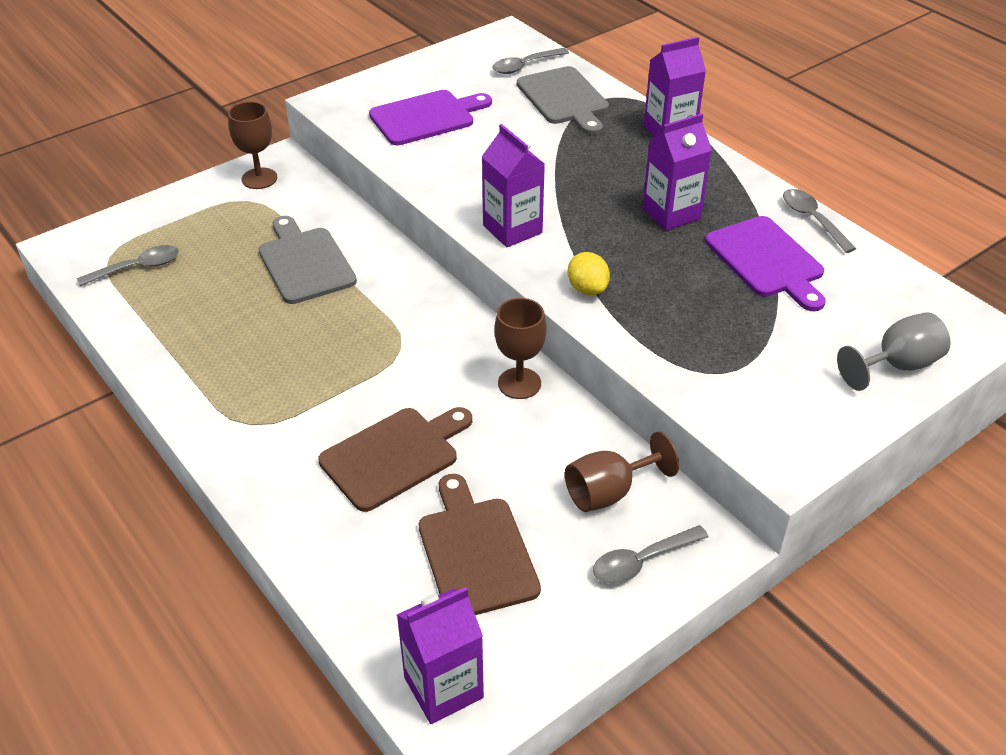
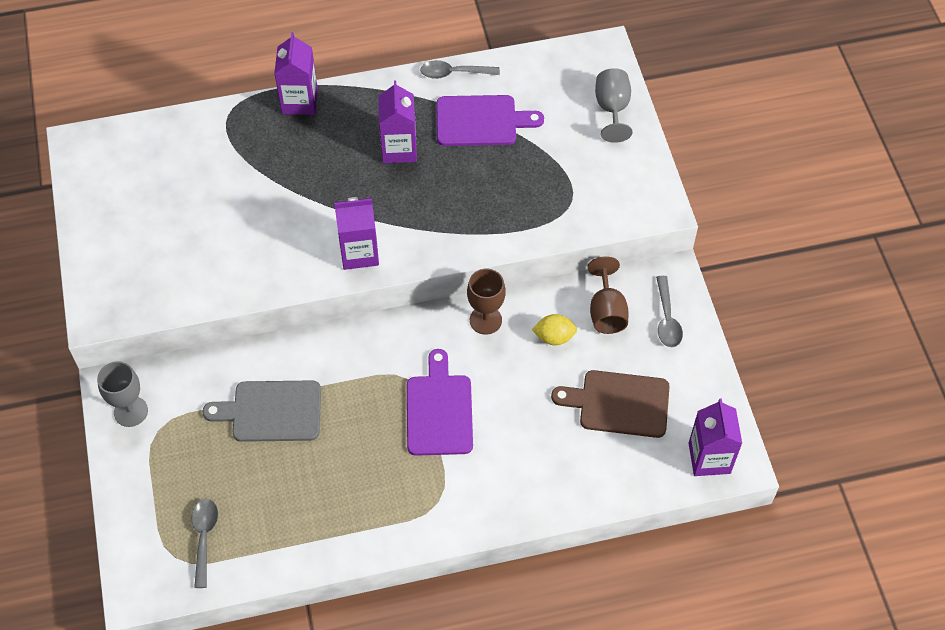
camera: 65 degrees left, 15 degrees up
brown goblet [228,102,277,189] -> grey goblet [97,361,148,427]
brown cutting board [318,407,472,512] -> none
purple cutting board [369,90,492,145] -> purple cutting board moved to [407,349,473,456]
grey spoon [493,48,569,74] -> none
grey cutting board [517,66,609,135] -> none
yellow lemon [568,252,610,295] -> yellow lemon moved to [532,314,577,345]

